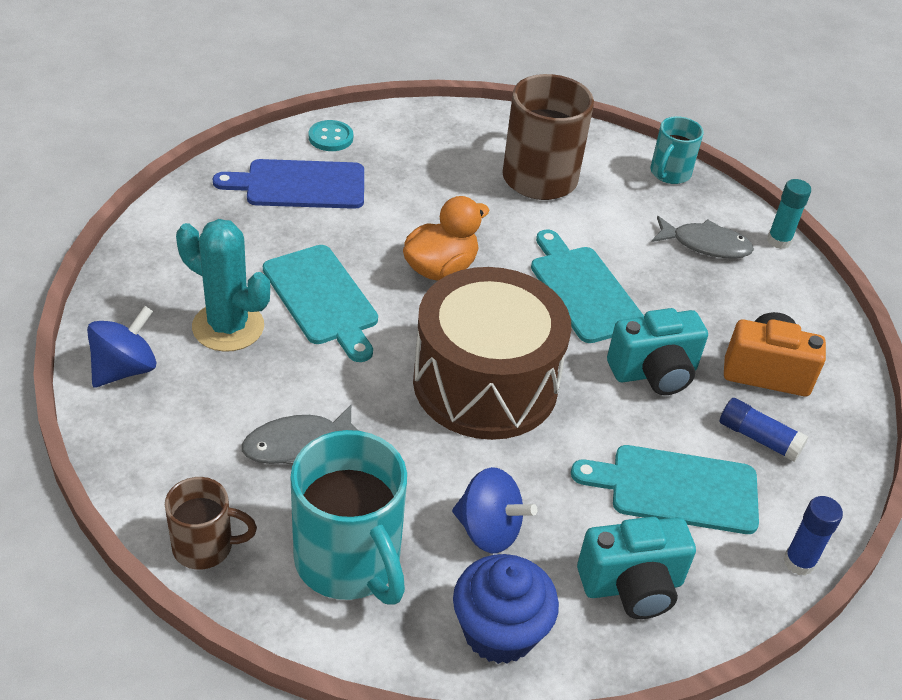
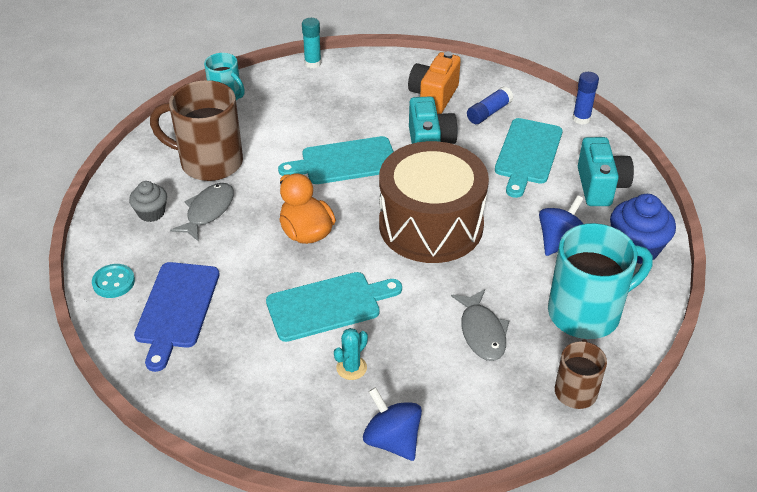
camera: 75 degrees left, 0 degrees up
turquoise cactus [176,219,270,352] -> turquoise cactus [334,328,368,380], size x0.51
grey fish [652,216,754,259] -> grey fish moved to [170,183,234,242]
none -> grey cupcake [129,181,167,222]

